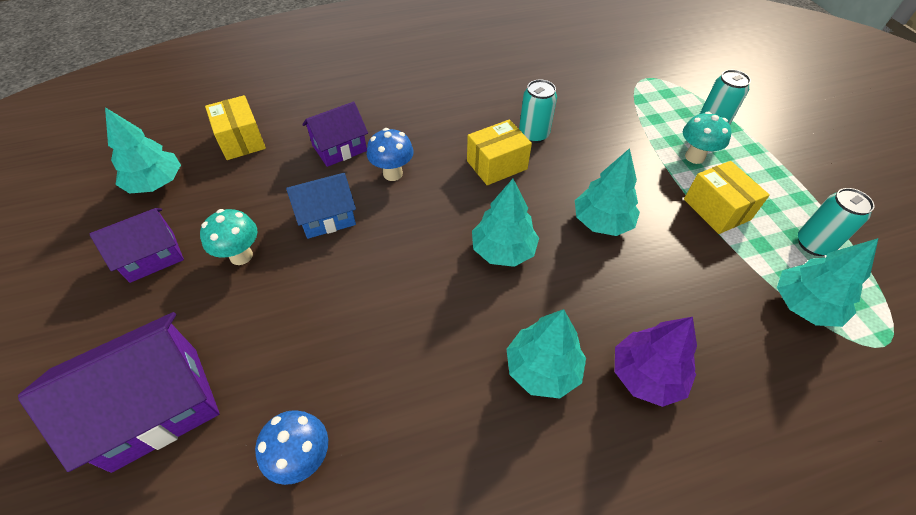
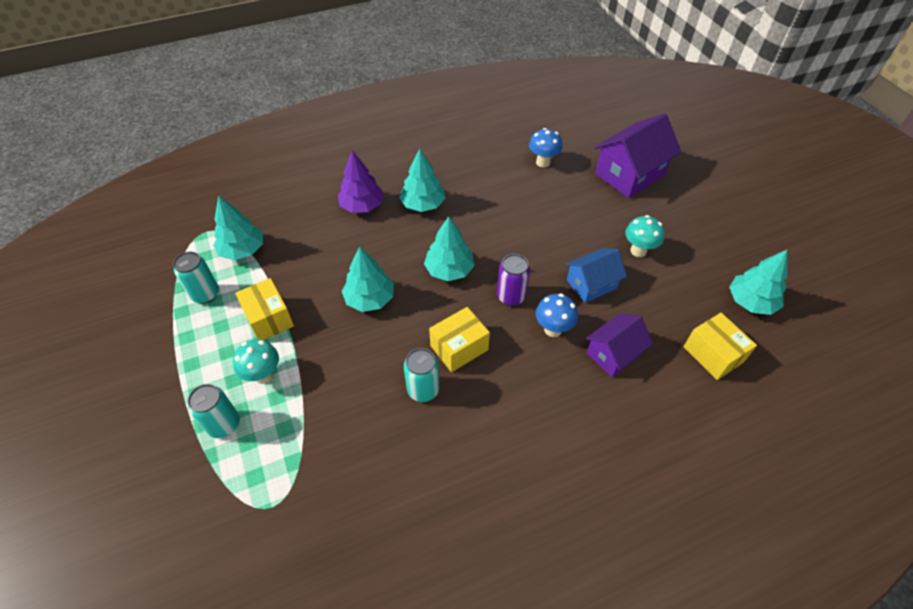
camera: 175 degrees right, 0 degrees up
purple house [89,208,184,283] -> none
none -> purple can [497,254,530,306]

